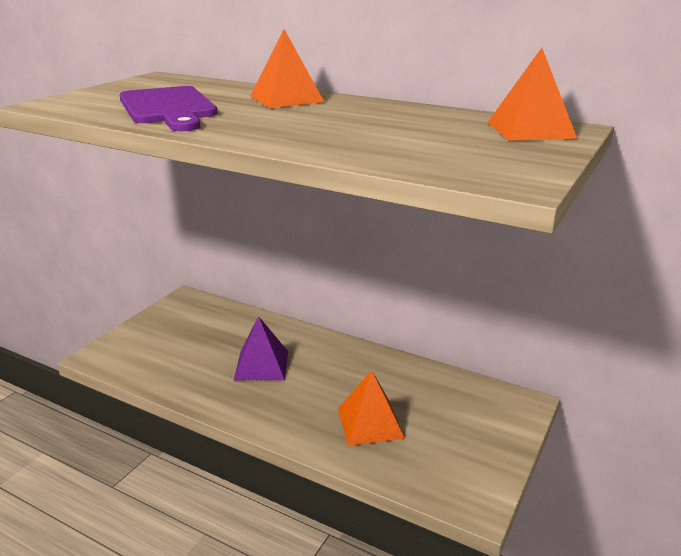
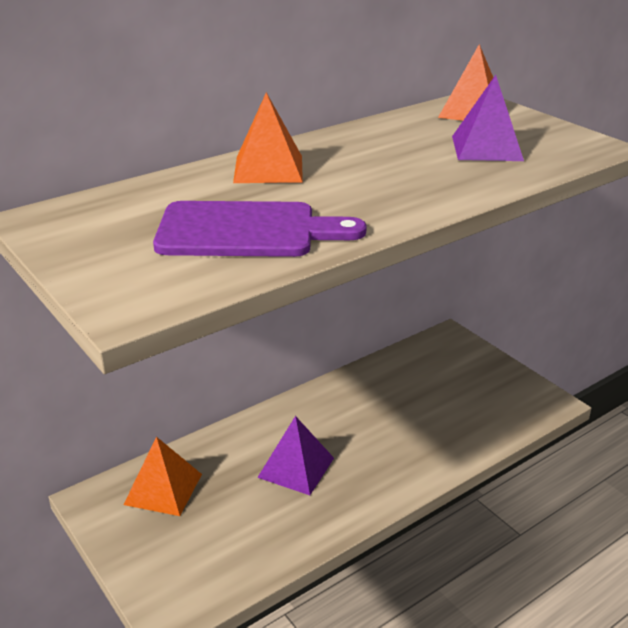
camera: 65 degrees left, 5 degrees up
orange pyramid [338,370,405,446] -> orange pyramid moved to [123,437,202,516]
none -> purple pyramid [452,75,524,161]

